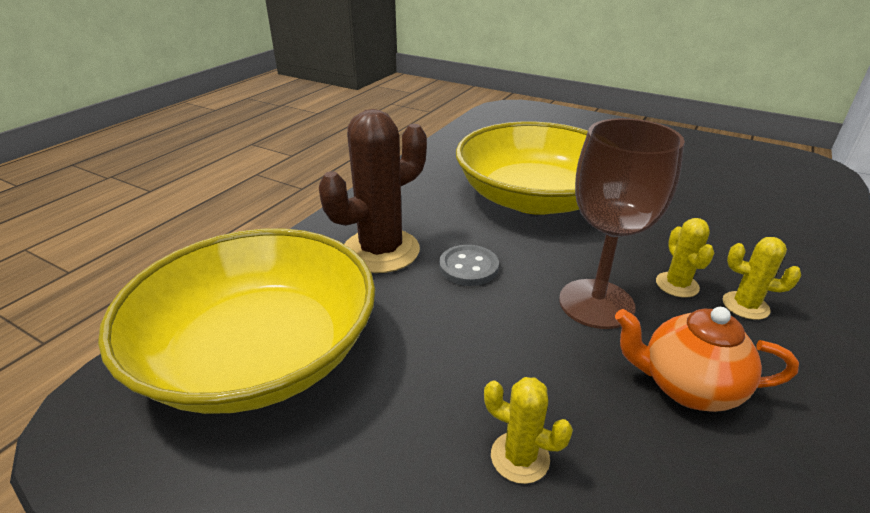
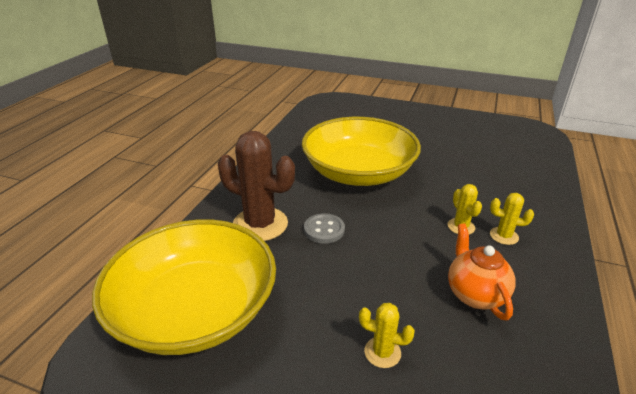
camera: 10 degrees left, 0 degrees up
brown cactus [319,109,427,273] -> brown cactus turned 75 degrees clockwise [218,131,295,241]
brown goblet [559,118,685,329] -> none
orange teapot [615,307,799,412] -> orange teapot turned 75 degrees clockwise [448,223,516,321]

